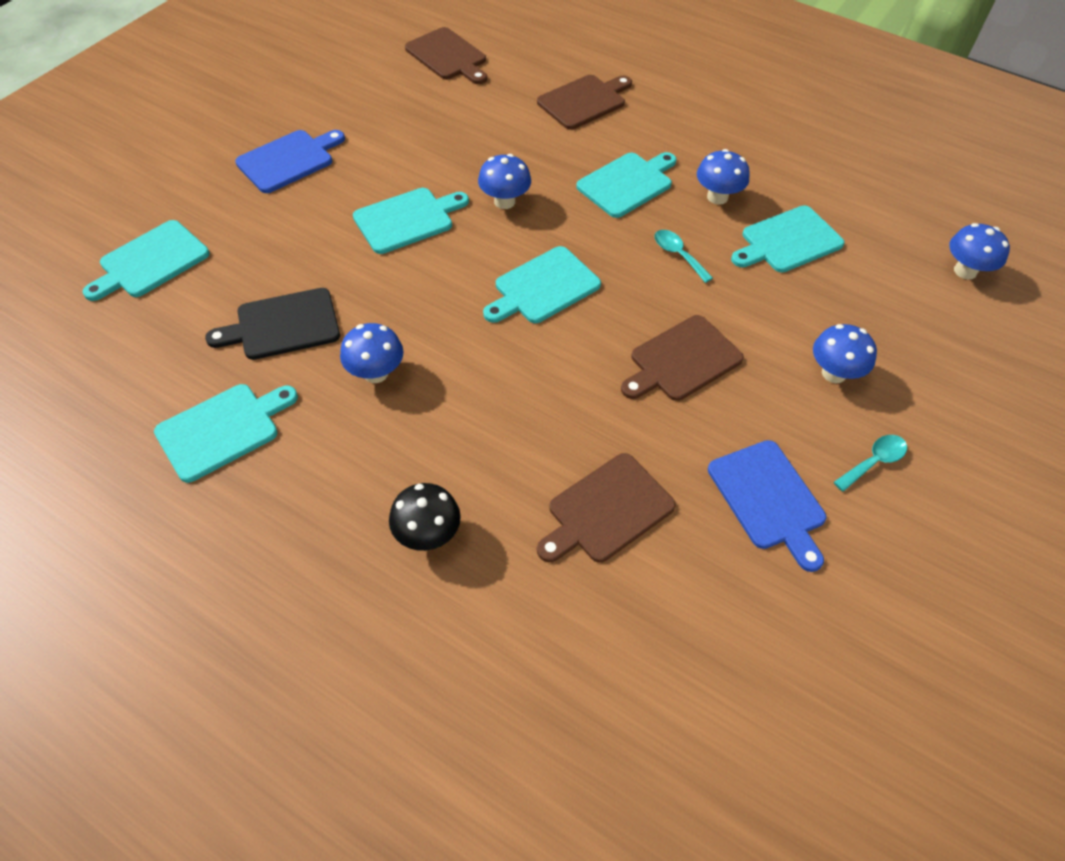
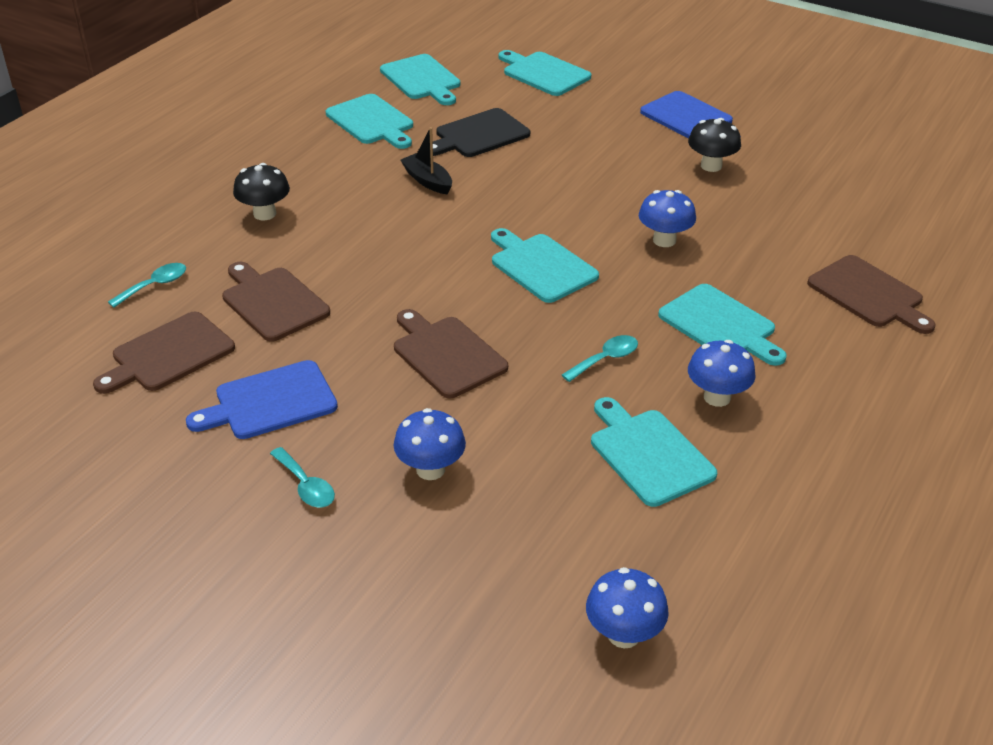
camera: 90 degrees right, 15 degrees down
black cutting board [205,288,340,360] -> black cutting board turned 105 degrees counterclockwise [433,108,530,157]
blue mushroom [340,323,403,383] -> black boat [400,127,452,194]
turquoise cutting board [353,188,469,254] -> turquoise cutting board moved to [380,54,460,105]
brown cutting board [405,27,487,84] -> brown cutting board moved to [93,312,235,394]
none -> turquoise spoon [108,263,186,308]
none -> black mushroom [688,118,741,172]

